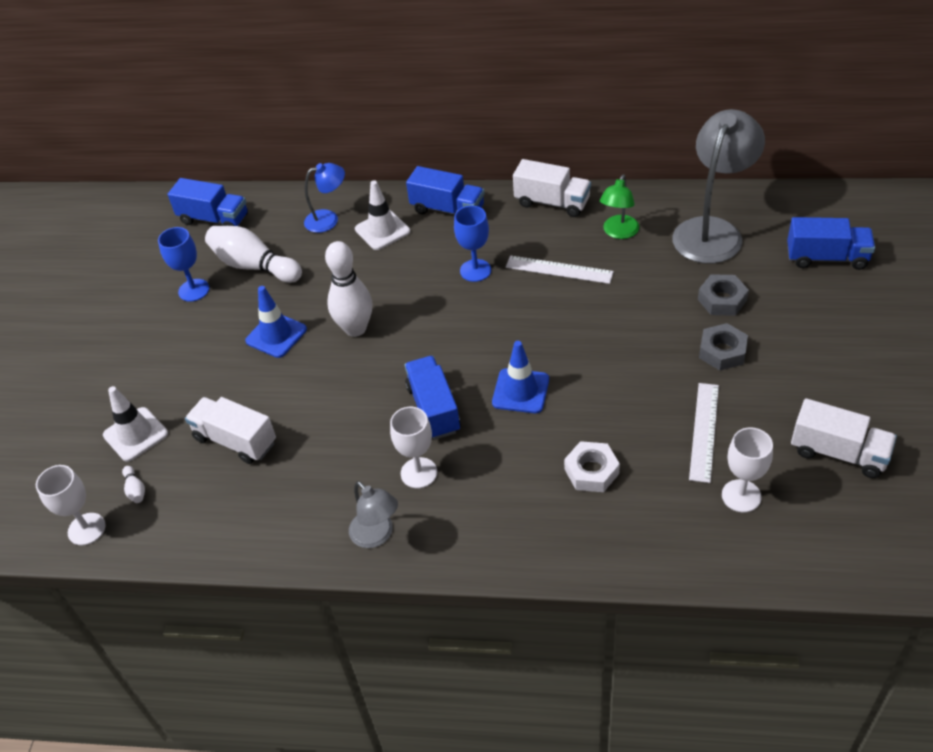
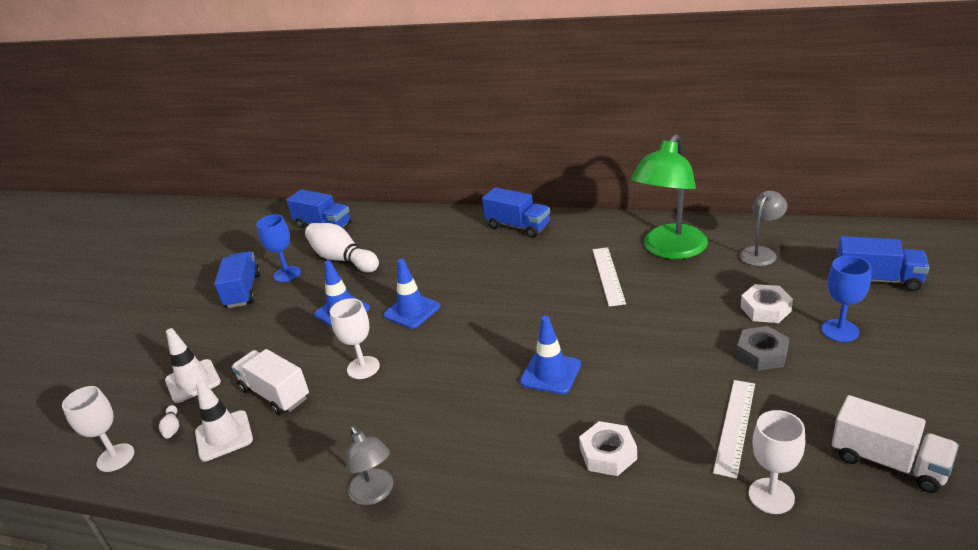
camera: 10 degrees right, 15 degrees down
blue lamp [304,163,345,233] -> none
white bowling pin [325,241,372,337] -> blue traffic cone [383,259,440,329]
white traffic cone [355,180,410,250] -> white traffic cone moved to [195,380,253,462]
white goblet [390,407,437,488] -> white goblet moved to [330,298,380,379]
blue truck [405,356,461,440] -> blue truck moved to [214,251,261,308]
blue goblet [454,206,491,282] -> blue goblet moved to [821,256,871,342]
white ruler [506,255,614,284] -> white ruler turned 60 degrees clockwise [593,247,626,307]
white truck [513,159,591,217] -> none
green lamp [600,175,639,239] -> green lamp [631,134,708,259], size x1.88
grey lamp [672,109,765,264] -> grey lamp [740,191,787,266], size x0.53
grey nut [698,274,749,316] -> white nut [741,284,793,323]

